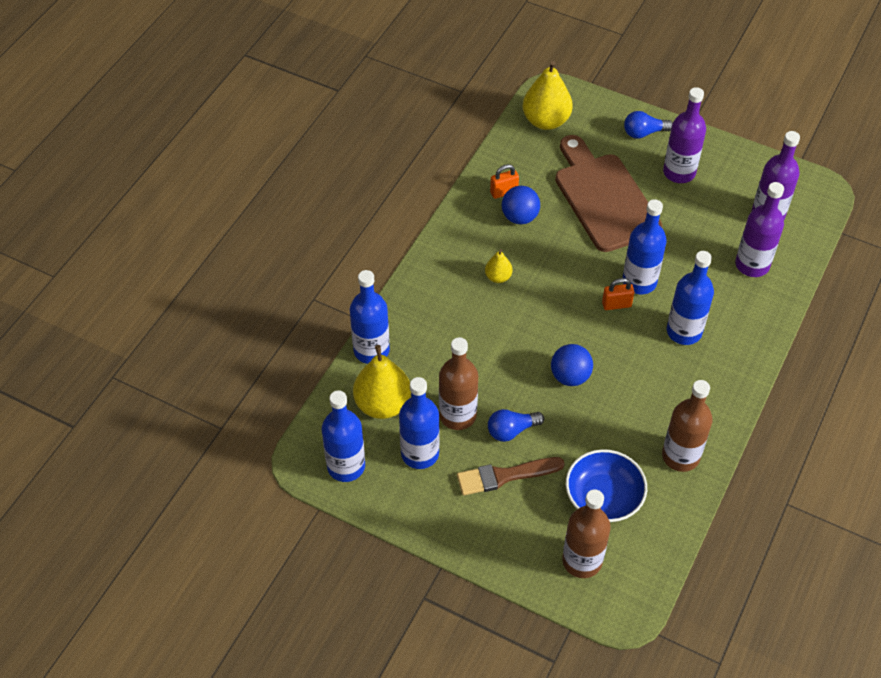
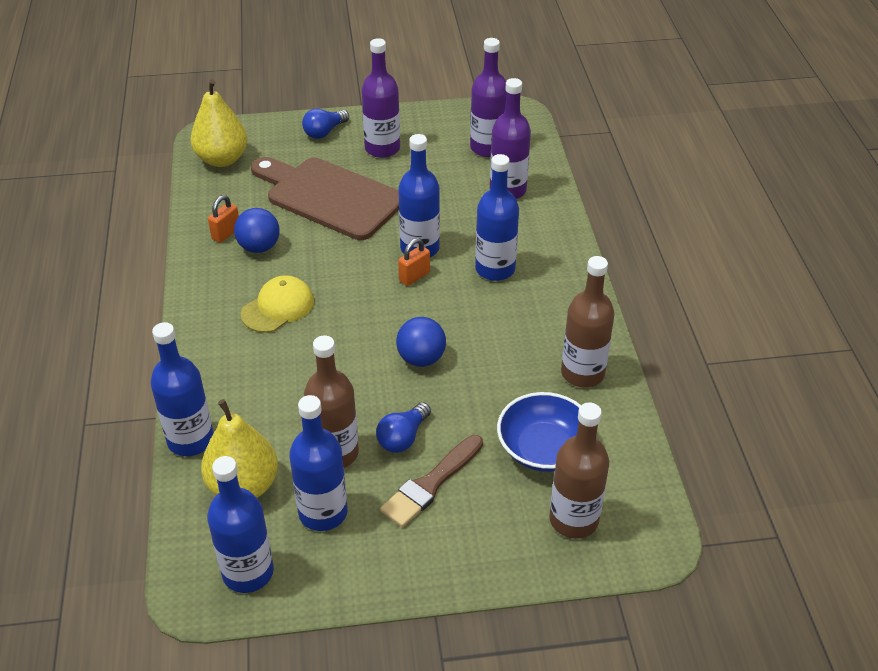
camera: 35 degrees left, 10 degrees down
yellow pear [485,249,512,283] -> yellow cap [241,275,314,333]

